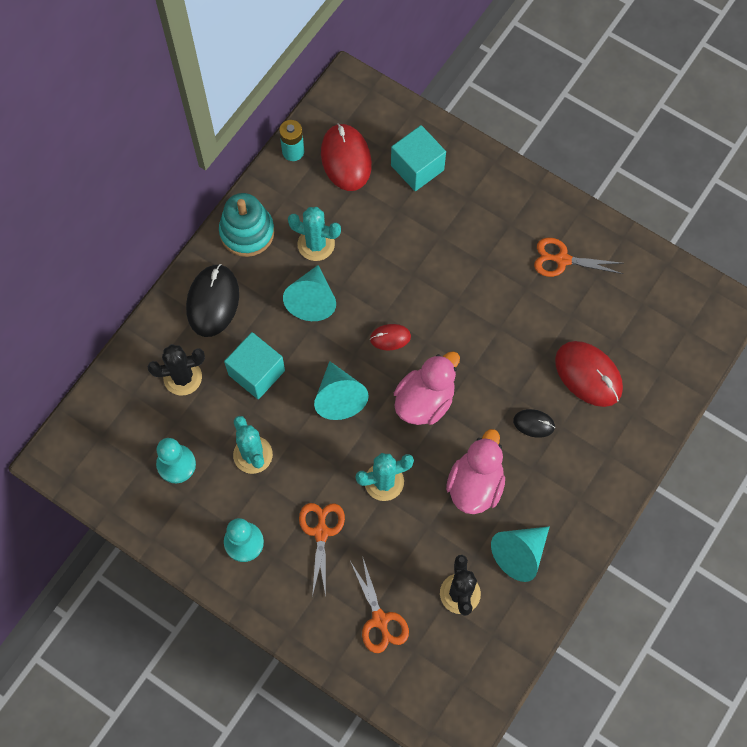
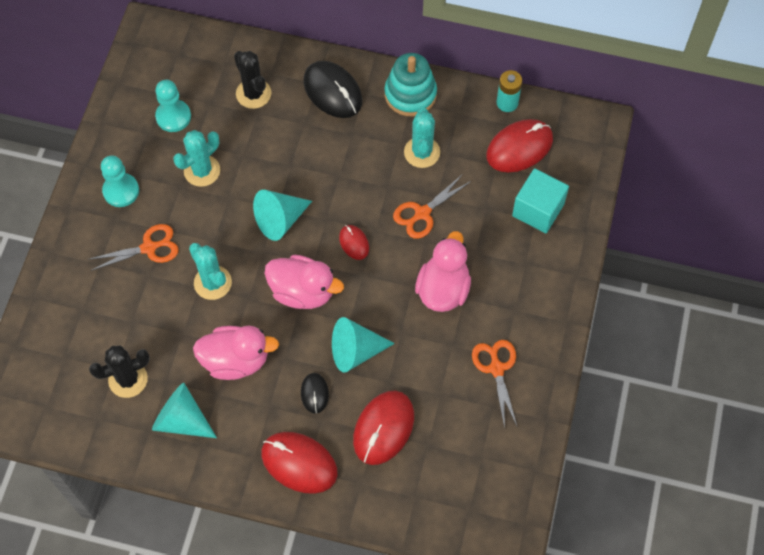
camera: 70 degrees right, 5 degrees down
black mouse [186,264,239,337] -> black mouse turned 60 degrees clockwise [303,61,362,118]
turquoise cube [224,332,285,399] -> none
turquoise cone [283,265,336,321] -> turquoise cone moved to [332,317,395,373]
orange scissors [350,559,409,653] -> orange scissors moved to [393,174,471,239]
none -> red mouse [261,432,338,494]
none -> pink duck [415,231,471,312]

